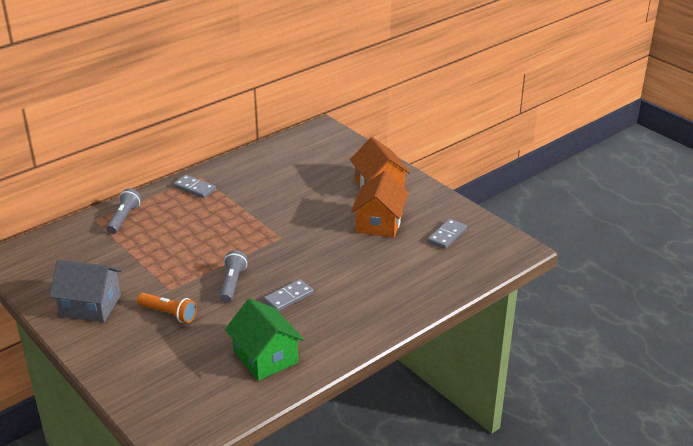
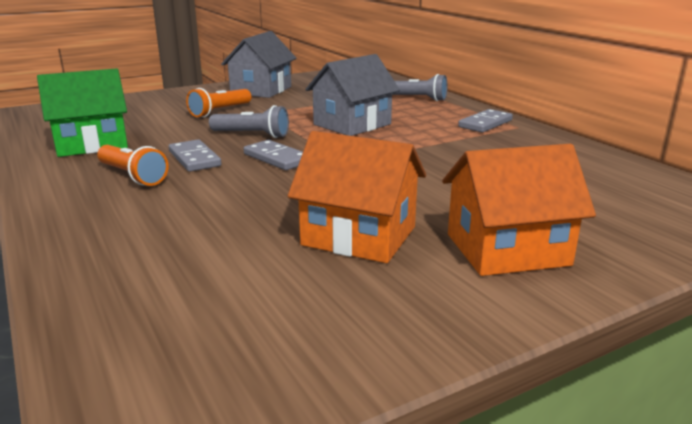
camera: 100 degrees right, 10 degrees down
grey domino [428,219,467,249] -> grey domino moved to [244,140,303,170]
none -> orange flashlight [97,145,169,186]
none -> grey house [305,54,400,136]

